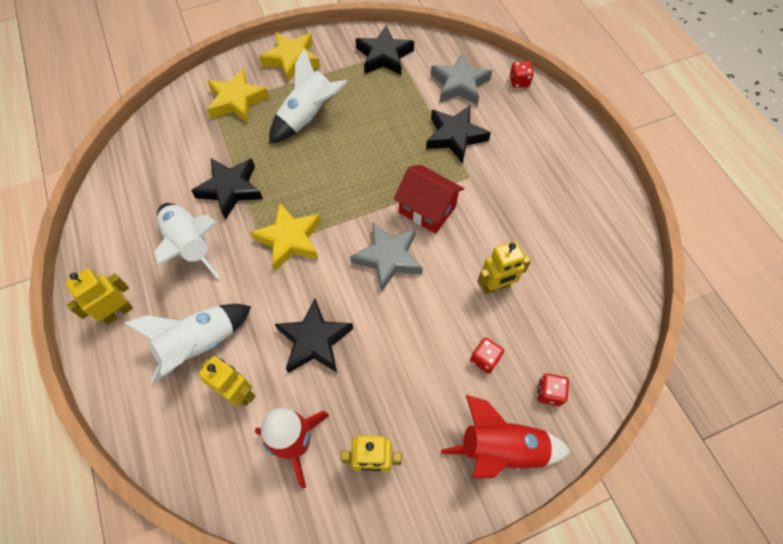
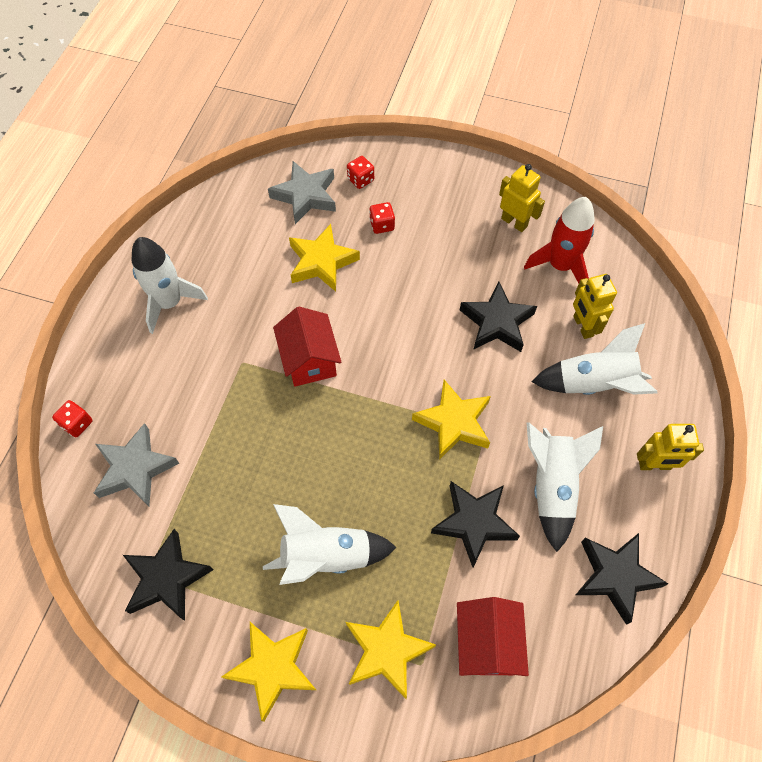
camera: 140 degrees left, 0 degrees up
grey star [350,222,423,292] -> grey star moved to [268,161,336,224]
black star [426,106,491,164] -> black star moved to [576,533,668,625]
red rocket [441,395,571,479] -> none
yellow robot [477,241,531,294] -> yellow star [289,224,360,292]
none -> white rocket [131,237,208,334]
none -> red house [457,597,529,676]

